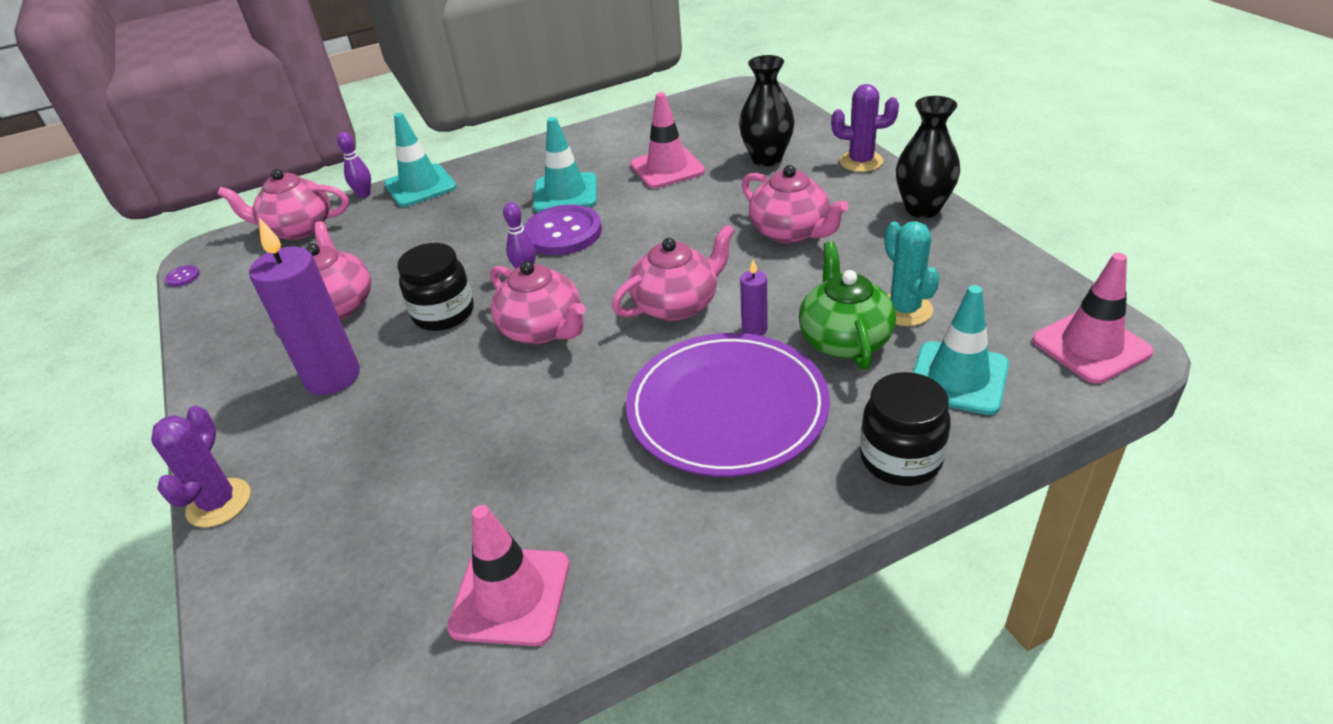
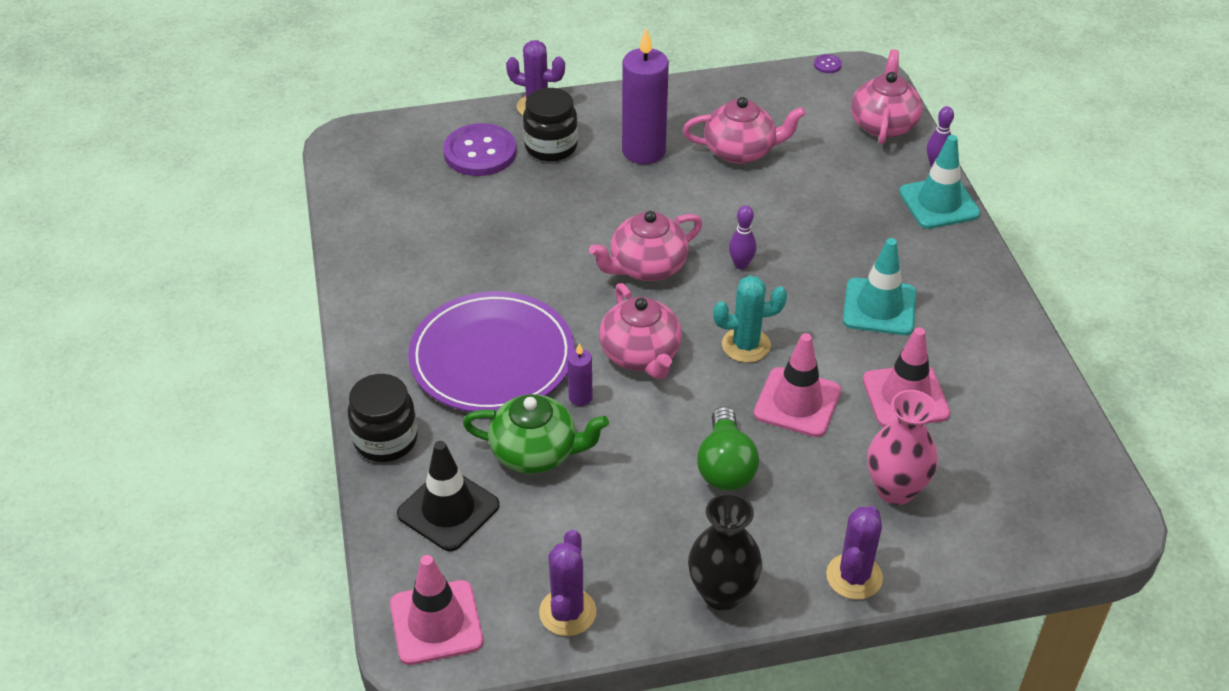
camera: 100 degrees right, 5 degrees up
black jar [397,243,474,331] -> black jar moved to [523,88,578,162]
pink traffic cone [447,505,569,646] -> pink traffic cone moved to [754,333,841,437]
purple button [524,205,602,255] -> purple button moved to [443,123,517,176]
black vase [739,55,795,166] -> pink vase [867,390,938,505]
pink teapot [742,165,849,243] -> green light bulb [697,407,759,491]
turquoise cactus [884,221,940,326] -> turquoise cactus moved to [713,275,787,363]
turquoise traffic cone [913,285,1009,415] -> black traffic cone [397,441,500,552]
none -> purple cactus [539,530,596,636]

